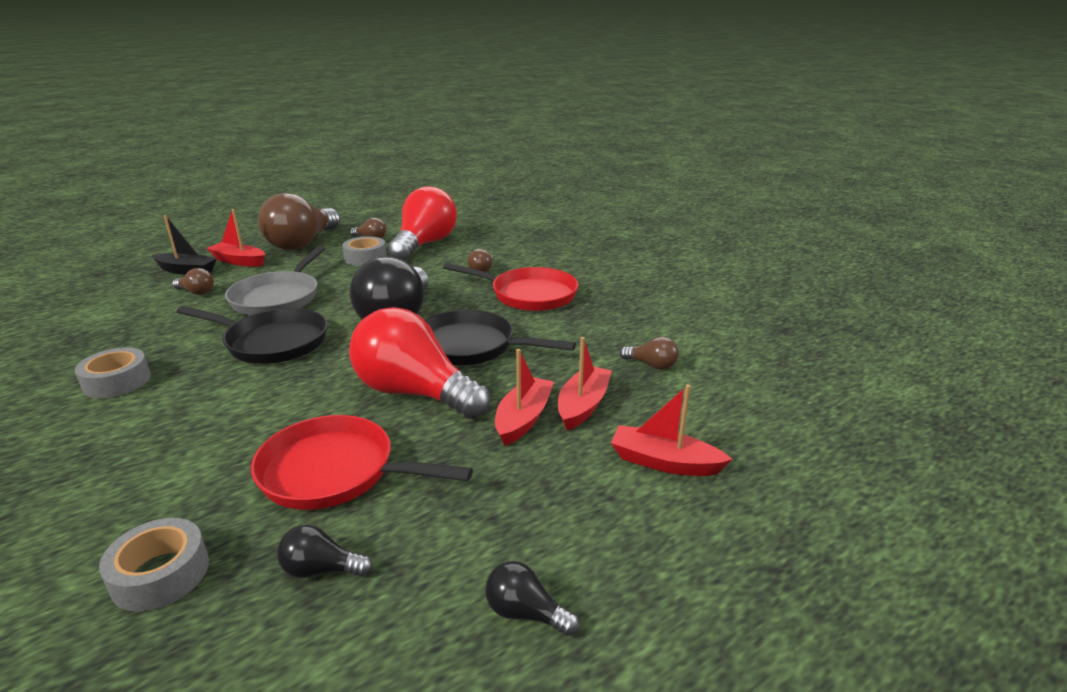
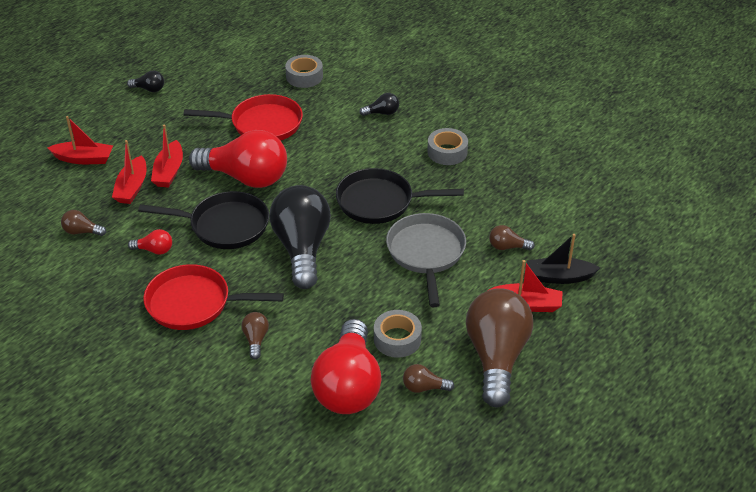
camera: 165 degrees right, 15 degrees up
black light bulb [277,525,372,578] -> black light bulb moved to [359,93,399,116]
none -> red light bulb [128,229,172,255]

